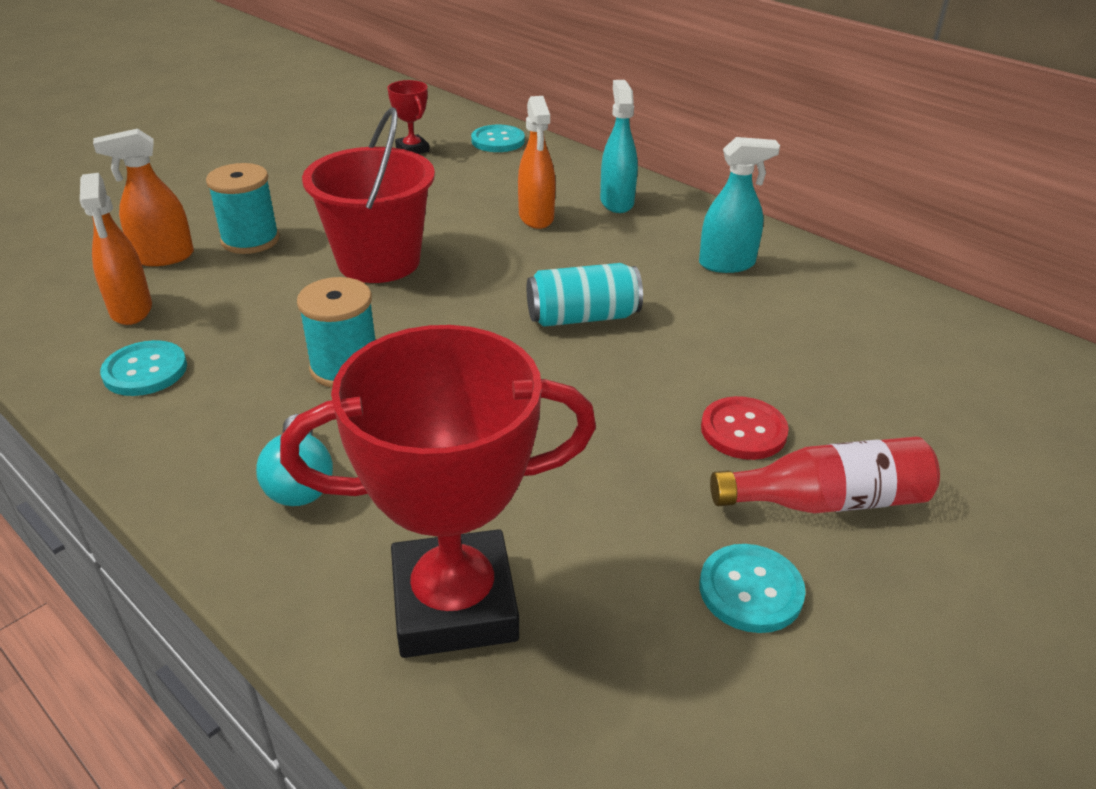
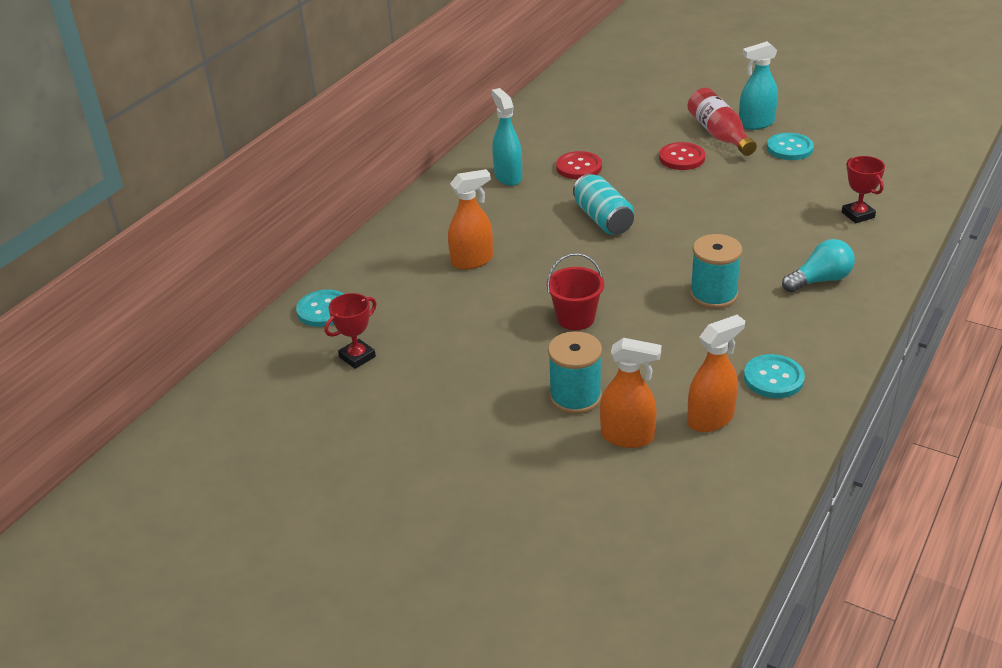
camera: 100 degrees left, 0 degrees up
orange spray bottle [93,128,194,266] -> orange spray bottle turned 45 degrees counterclockwise [600,338,661,448]
red trophy [280,325,596,658] -> red trophy [842,156,885,223], size x0.44
red bucket [302,107,435,283] -> red bucket [547,253,604,330], size x0.56
turquoise spray bottle [600,80,638,213] -> turquoise spray bottle moved to [739,41,778,130]
none -> red button [556,151,602,179]

